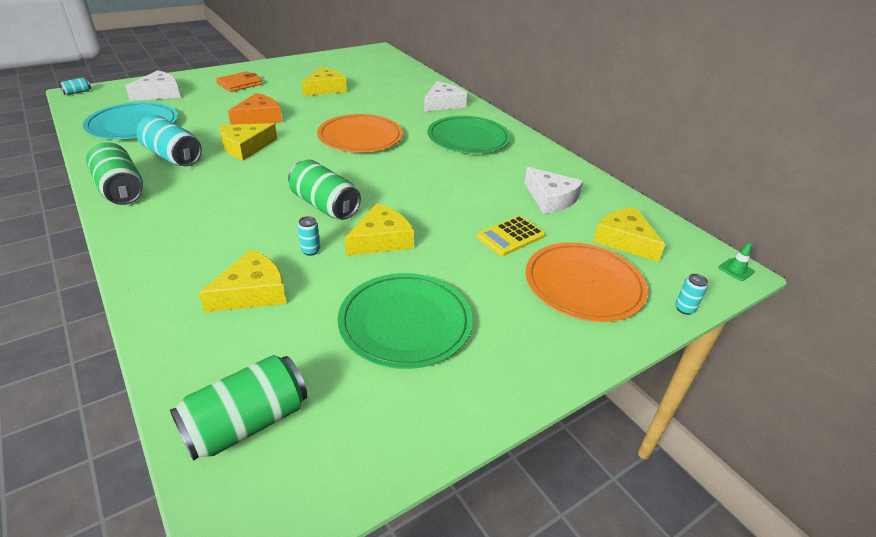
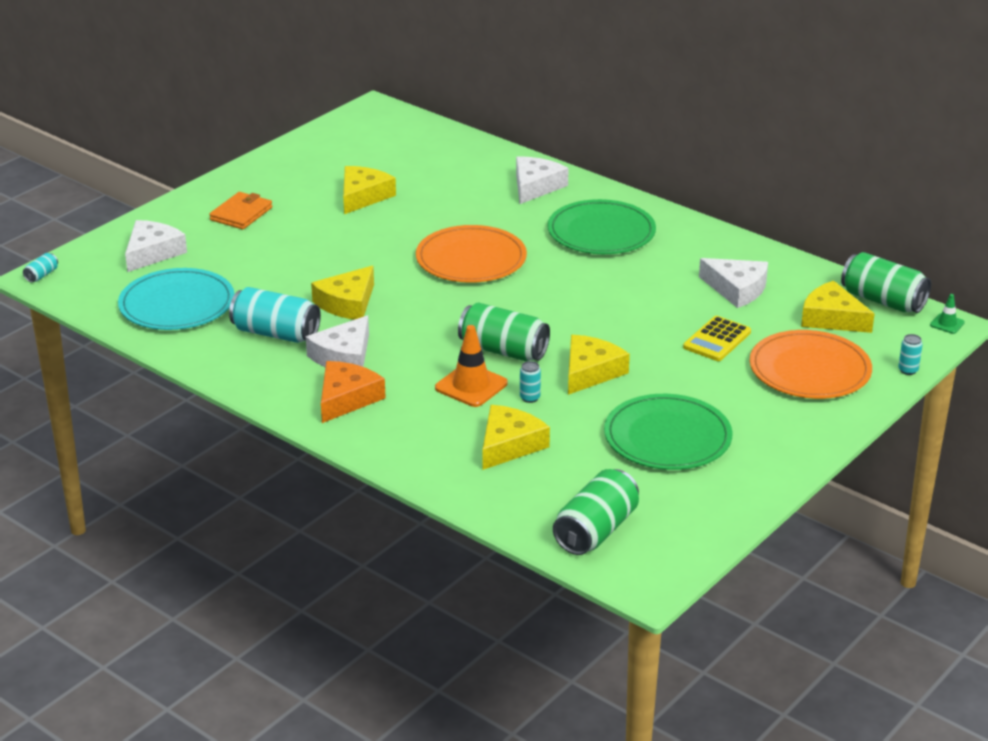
camera: 15 degrees left, 5 degrees down
green can [86,142,143,205] -> green can moved to [841,252,931,313]
orange cheese [228,93,282,125] -> orange cheese moved to [321,361,386,423]
none -> white cheese [306,316,369,367]
none -> orange traffic cone [435,325,508,407]

